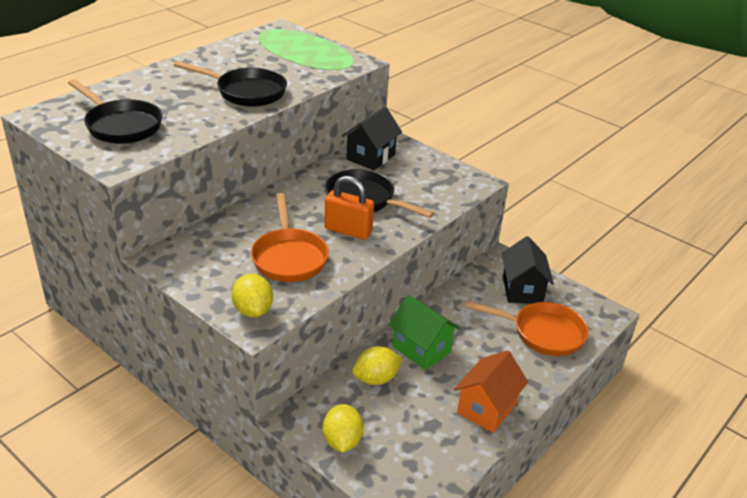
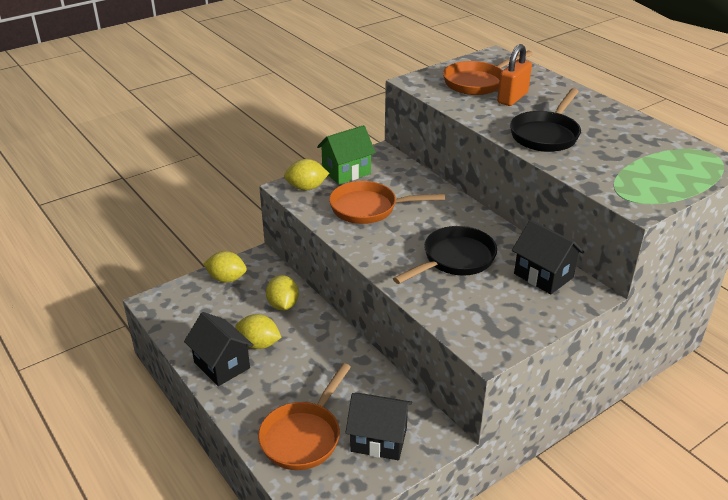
camera: 105 degrees right, 0 degrees up
black pan [68,79,162,144] -> orange pan [443,50,533,95]
orange padlock [324,176,374,240] -> orange padlock moved to [497,44,532,106]
green house [389,295,460,370] -> green house moved to [317,125,376,184]
orange house [454,351,528,433] -> black house [184,312,254,386]
none -> yellow lemon [235,314,282,349]

